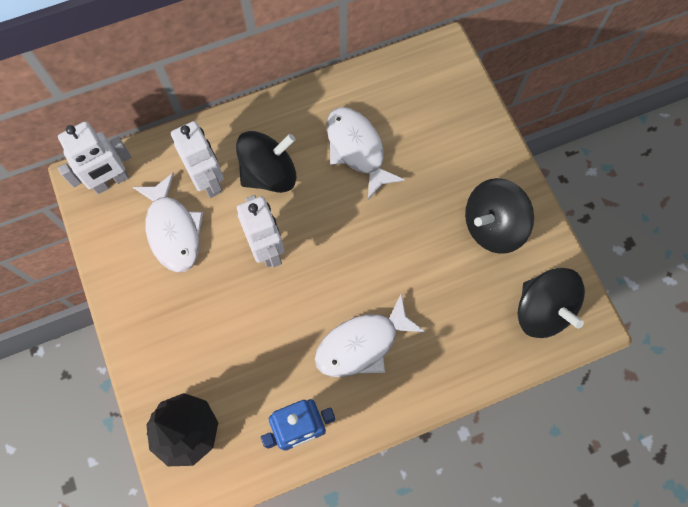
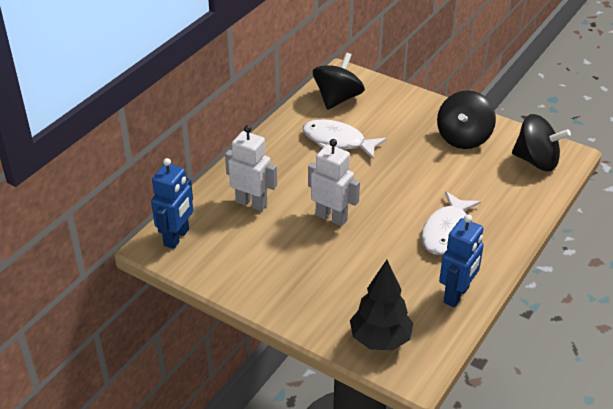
camera: 35 degrees left, 30 degrees down
white robot [58,121,131,194] -> blue robot [151,158,193,249]
white fish [133,172,203,272] -> none
black spinning top [236,131,297,193] -> black spinning top moved to [313,52,365,110]

